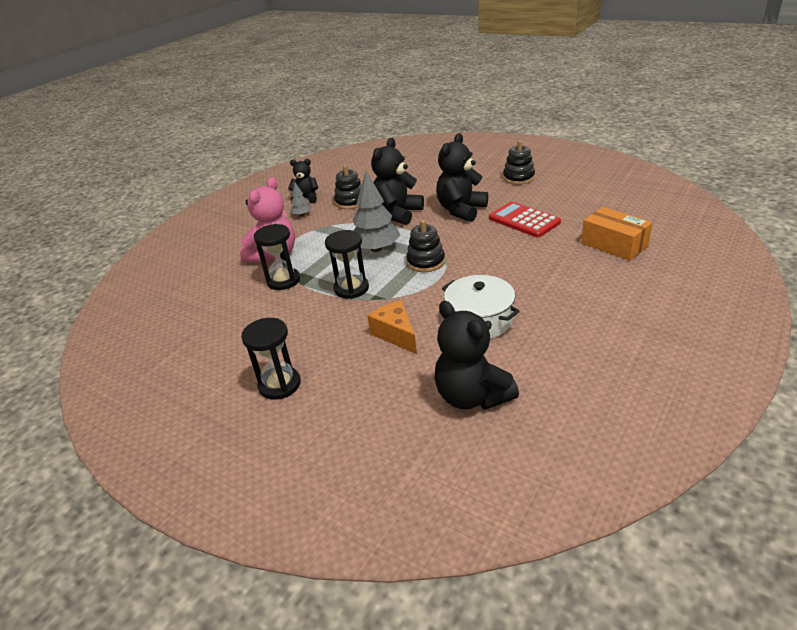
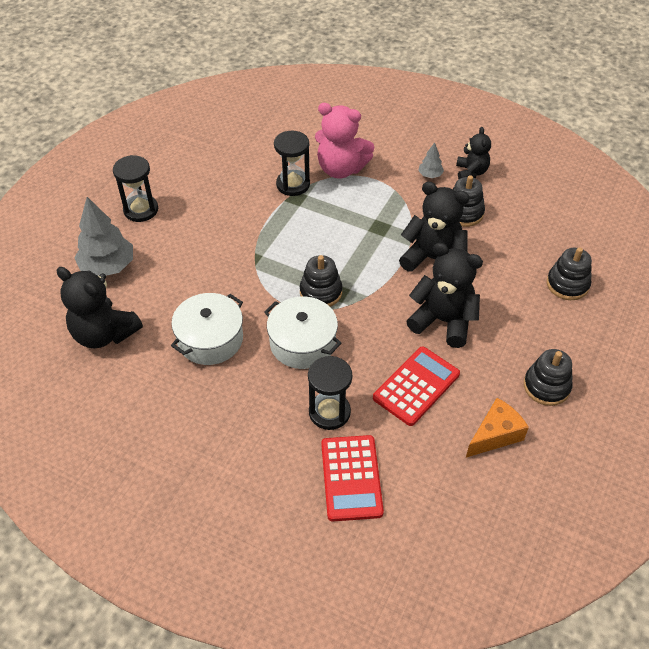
camera: 80 degrees right, 15 degrees up
black hourglass [325,230,369,299] -> black hourglass moved to [308,356,352,430]
grey tree [353,171,400,252] -> grey tree moved to [75,197,133,276]
orange cheese [368,300,417,354] -> orange cheese moved to [466,398,529,458]
black teddy bear [434,301,519,410] -> black teddy bear turned 105 degrees counterclockwise [56,267,143,348]
orange box [581,207,653,261] -> red calculator [321,435,384,521]
none -> white pot [264,297,342,369]
none -> black stacking toy [547,247,592,300]

